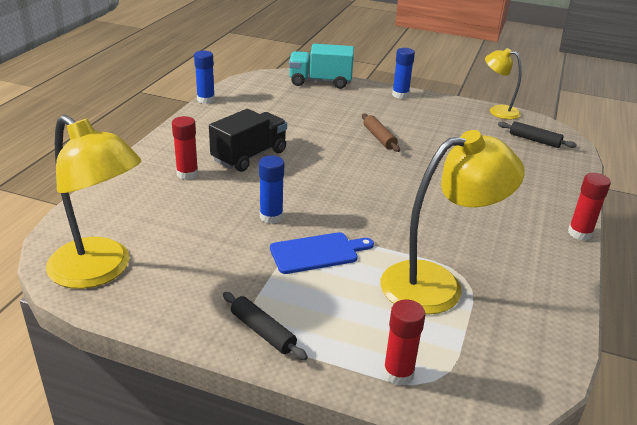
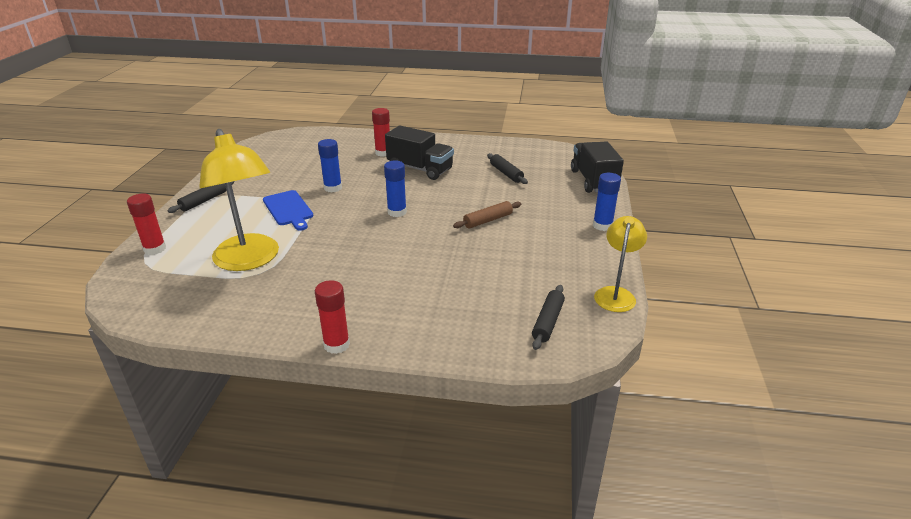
camera: 80 degrees right, 0 degrees up
yellow lamp [46,115,141,289] -> none
blue glue stick [194,51,215,104] -> blue glue stick moved to [384,161,407,217]
turquoise truck [289,44,354,89] -> black truck [571,141,624,193]
none -> black rolling pin [487,153,528,184]

